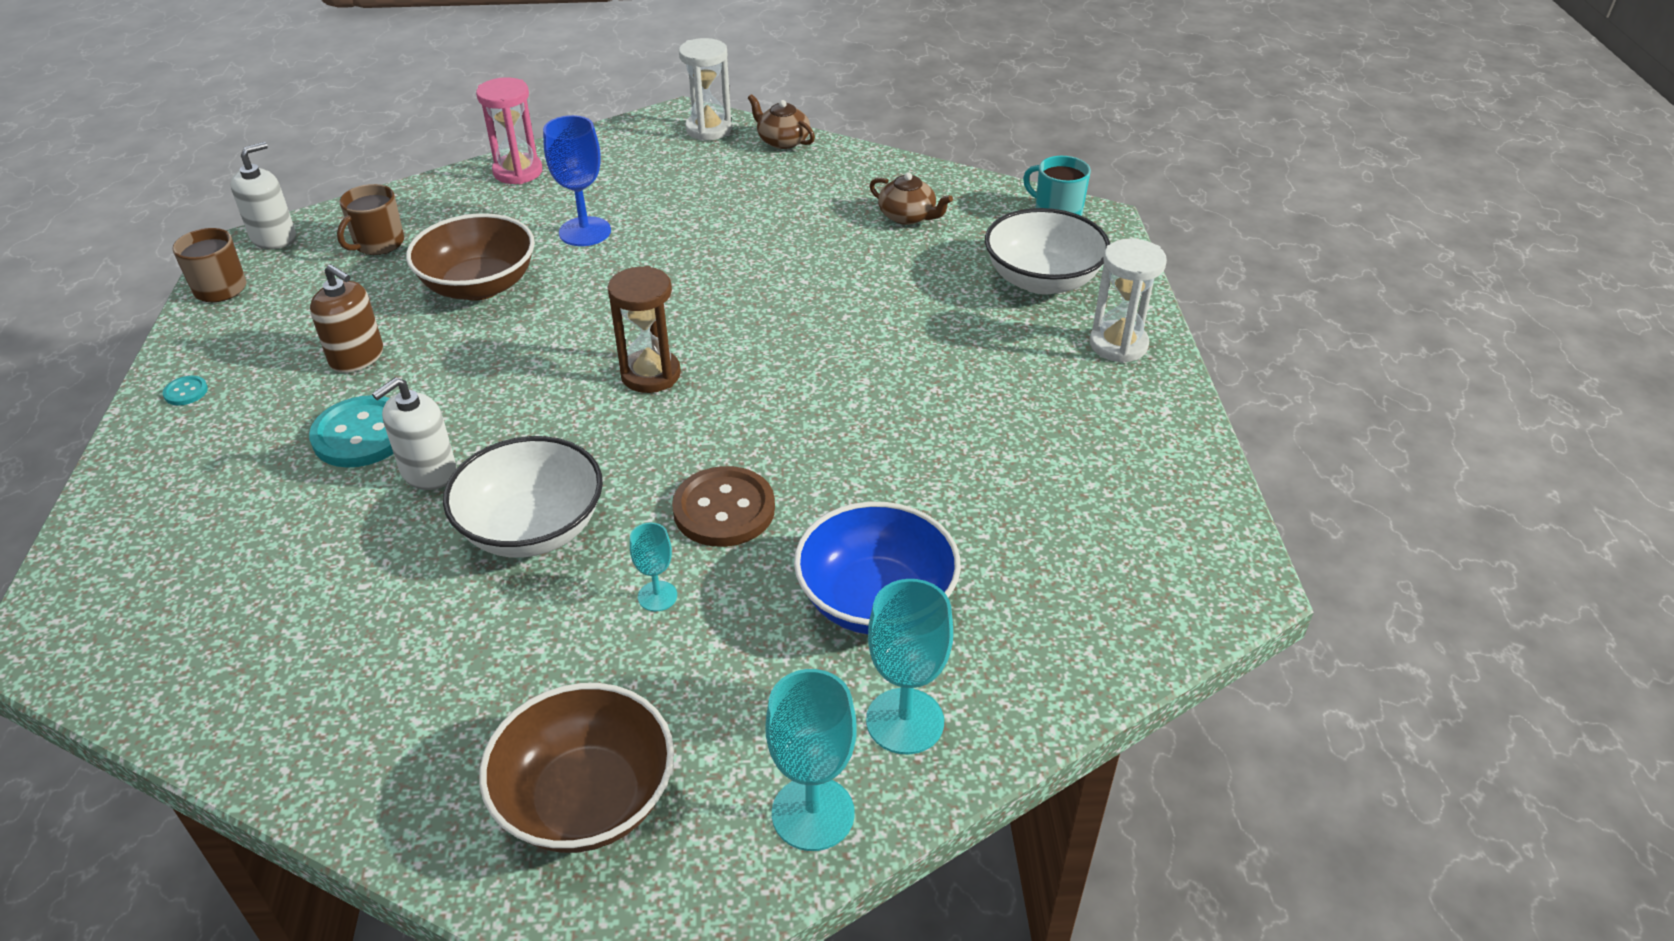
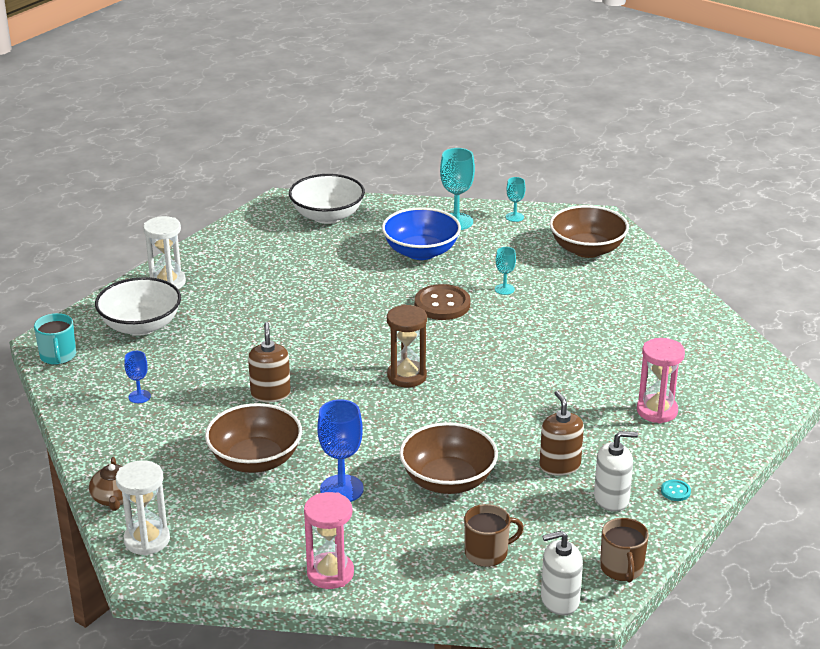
camera: 140 degrees left, 10 degrees down
turquoise button [309,395,394,468] -> none
white soap dispenser [372,377,457,490] -> white soap dispenser moved to [594,431,638,512]
white bowl [443,436,603,558] -> white bowl moved to [289,174,365,224]
turquoise goblet [765,669,857,851] -> turquoise goblet [506,177,525,222], size x0.55
brown teapot [869,172,953,225] -> blue goblet [124,351,151,403]
none -> brown bowl [205,403,302,473]
none -> brown soap dispenser [248,322,291,402]
none -> pink hourglass [637,338,685,423]

